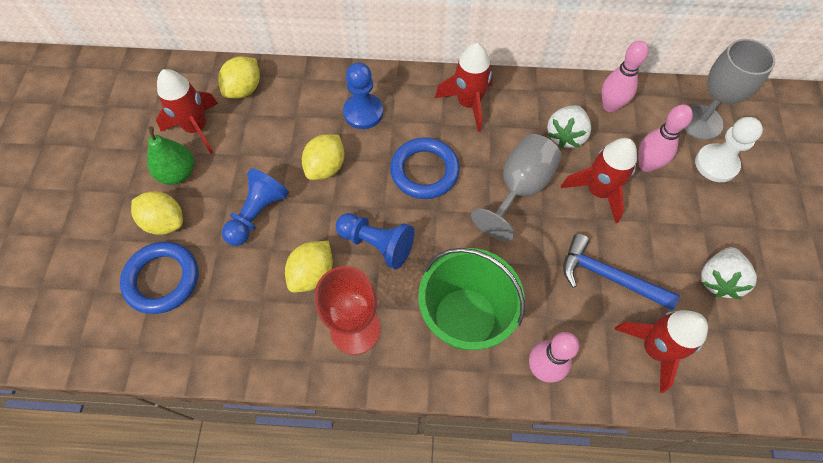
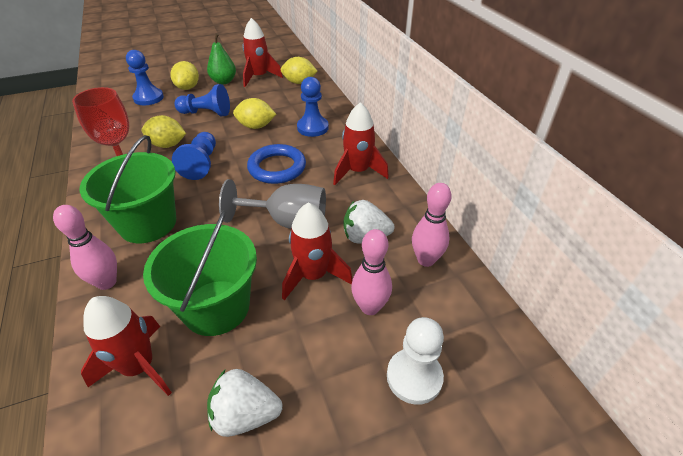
camera: 65 degrees right, 20 degrees down
blue ring [120,242,198,314] -> blue pawn [126,50,164,105]
blue hammer [563,234,680,310] -> green bucket [143,210,257,336]
grey goblet [684,39,775,140] -> none

